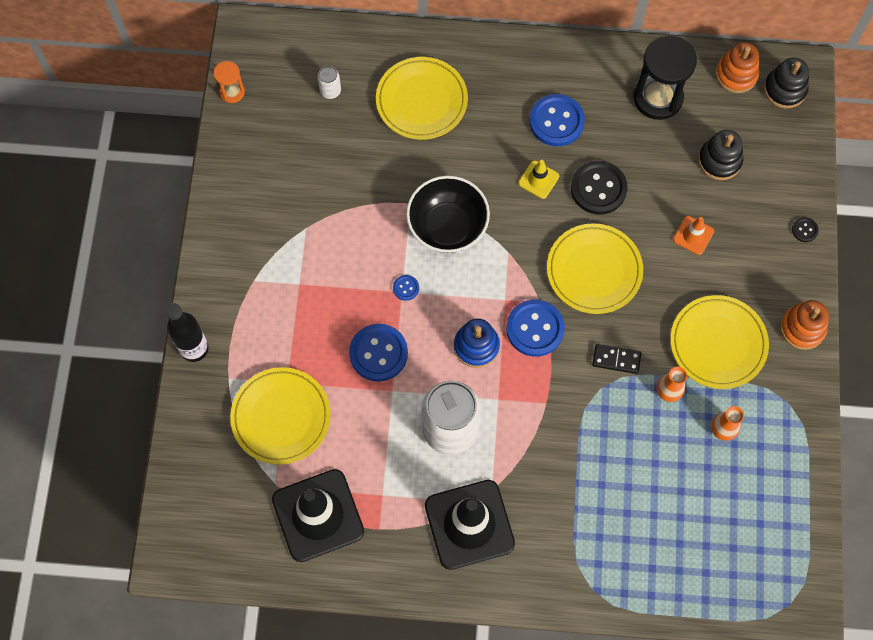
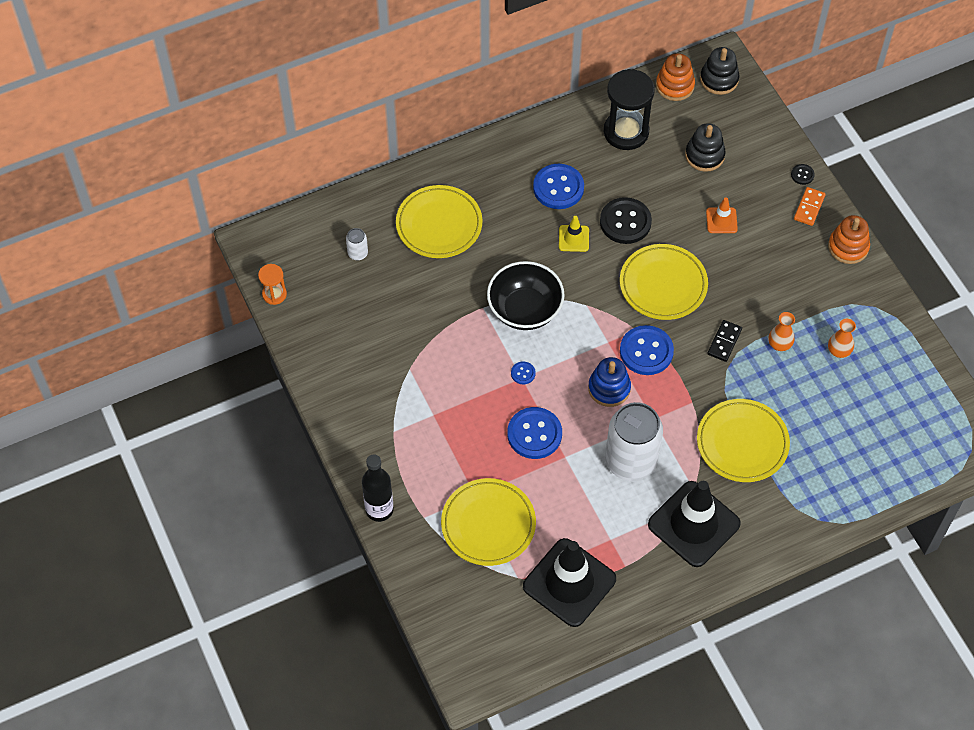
camera: 30 degrees left, 10 degrees down
black domino [592,344,641,374] -> black domino turned 45 degrees counterclockwise [707,320,742,362]
yellow plate [670,295,769,389] -> yellow plate moved to [697,399,790,482]
none -> orange domino [794,187,826,226]

